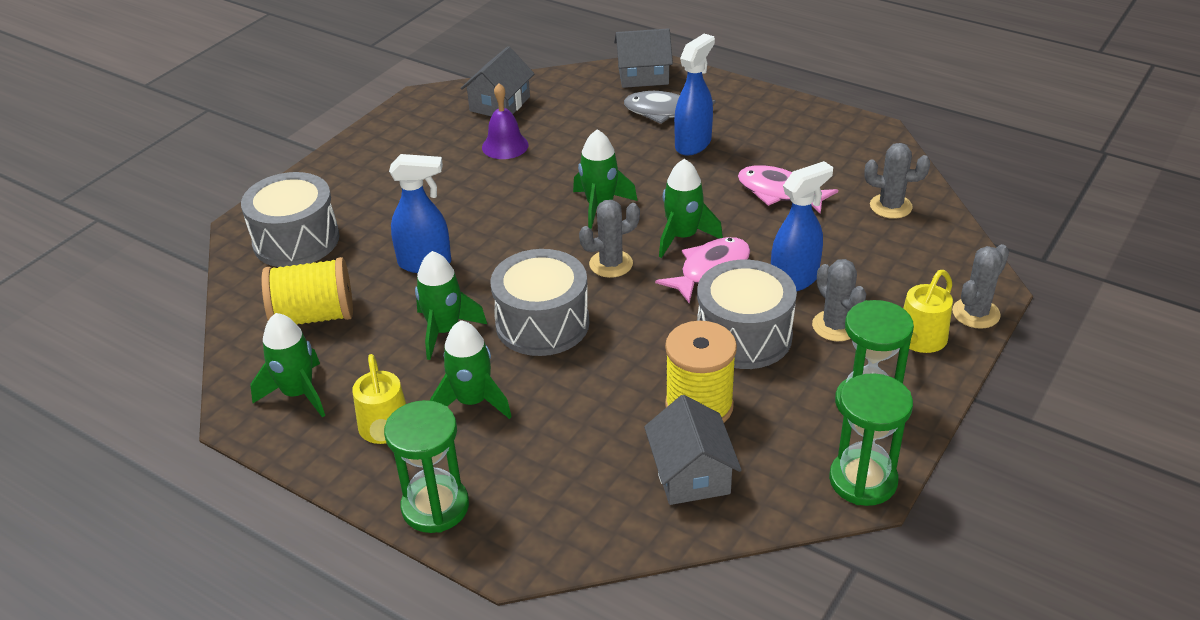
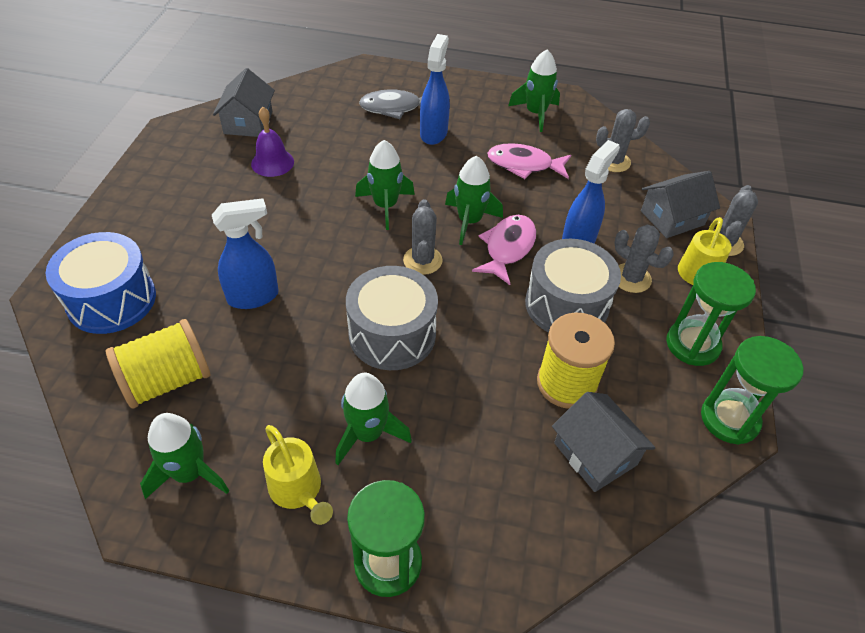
camera: 25 degrees left, 10 degrees up
grey drum [241,172,339,267] -> blue drum [46,232,156,334]
green rocket [415,251,487,360] -> green rocket moved to [508,50,560,132]
grey cactus [579,200,640,278] -> grey cactus turned 45 degrees counterclockwise [403,199,443,275]
grey house [614,28,673,88] -> grey house moved to [641,171,720,238]

